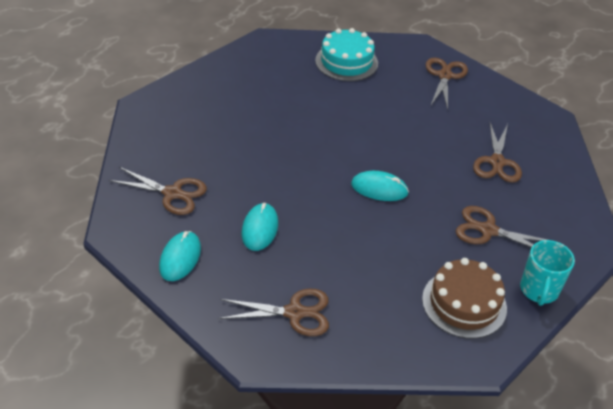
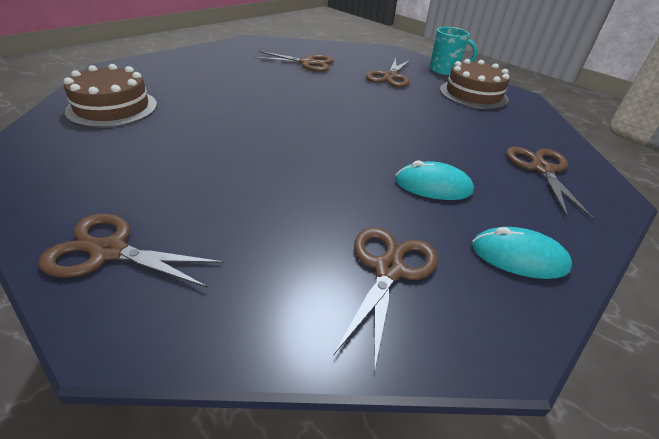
camera: 90 degrees left, 5 degrees down
turquoise cake [315,28,378,81] -> brown cake [64,64,157,128]
turquoise mouse [351,171,409,201] -> none
brown scissors [426,58,468,110] -> brown scissors moved to [38,214,224,288]

